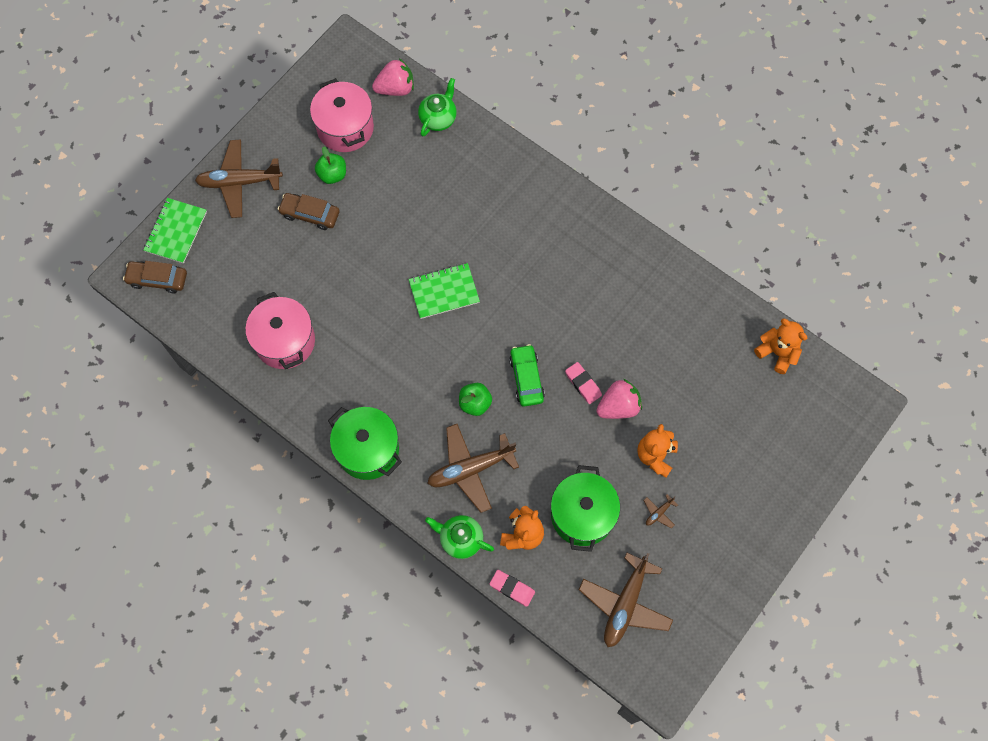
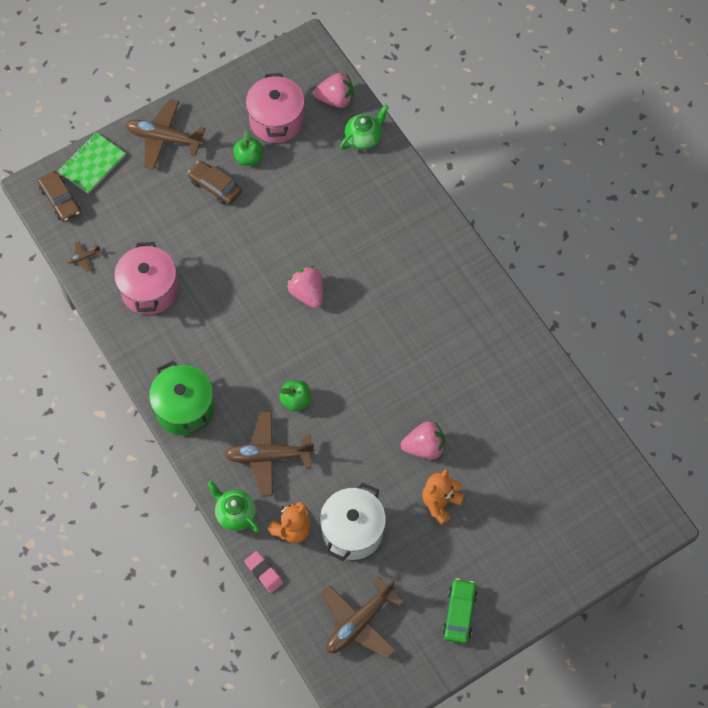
camera: 20 degrees right, 5 degrees down
brown car [123,261,187,293] -> brown car turned 150 degrees counterclockwise [38,171,81,222]
green notebook [409,263,480,319] -> pink strawberry [287,266,323,308]
green car [509,344,545,407] -> green car moved to [443,579,478,644]
green pot [551,465,620,552] -> white pot [320,482,386,561]
pink eraser [565,362,602,404] -> none
brown plane [643,494,678,529] -> brown plane moved to [67,242,101,272]
orange teddy bear [754,319,807,374] -> none

